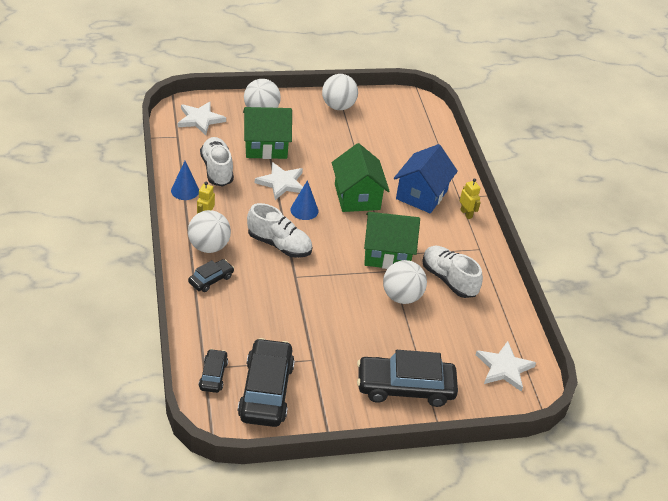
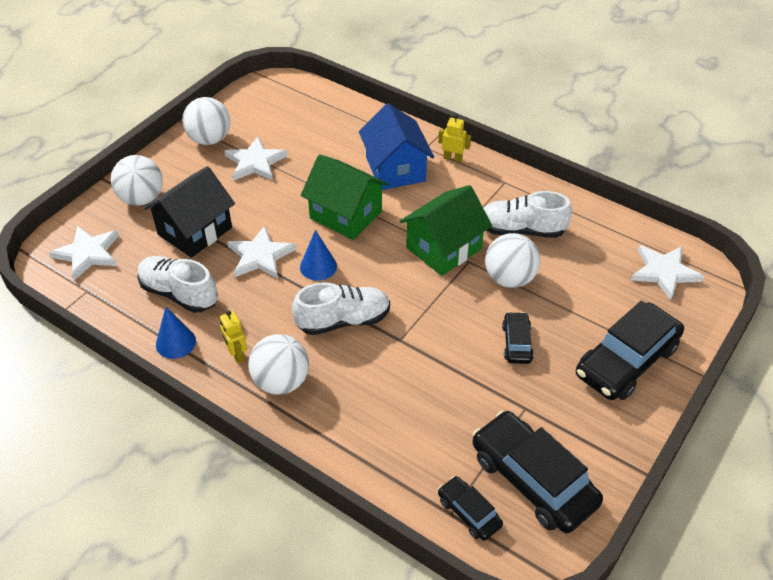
camera: 40 degrees left, 5 degrees up
black car [188,259,234,292] -> black car moved to [502,312,534,364]
green house [243,107,292,159] -> black house [144,166,235,258]
none -> white star [225,136,288,181]

